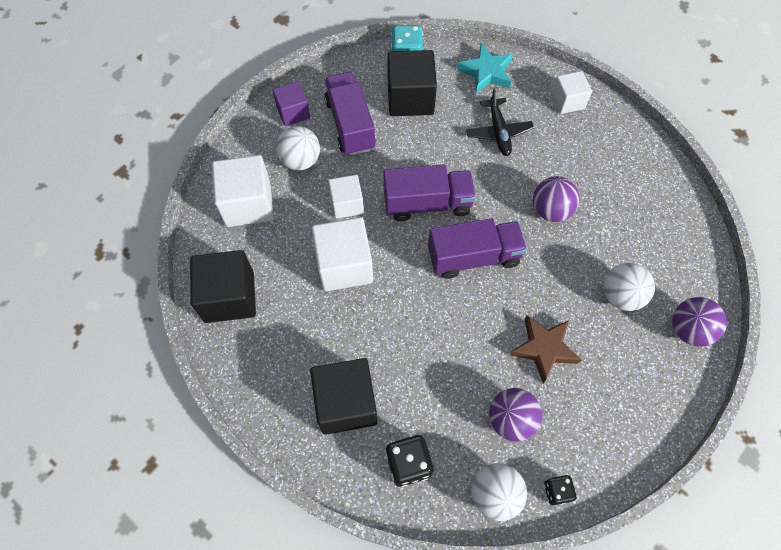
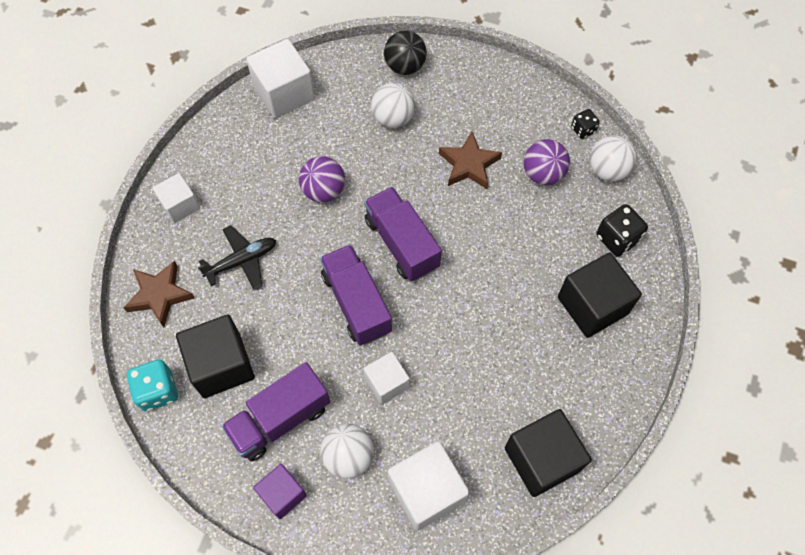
camera: 110 degrees left, 0 degrees up
white cube [311,217,373,292] -> white cube moved to [246,39,315,118]
turquoise star [457,44,513,93] -> brown star [123,261,195,327]
purple ball [672,297,727,347] -> black ball [384,31,427,75]

